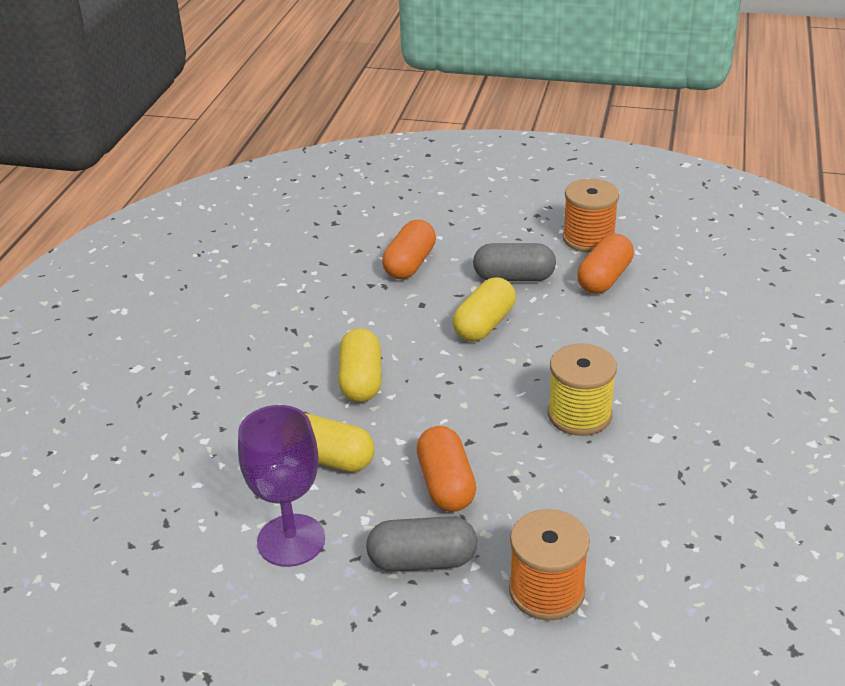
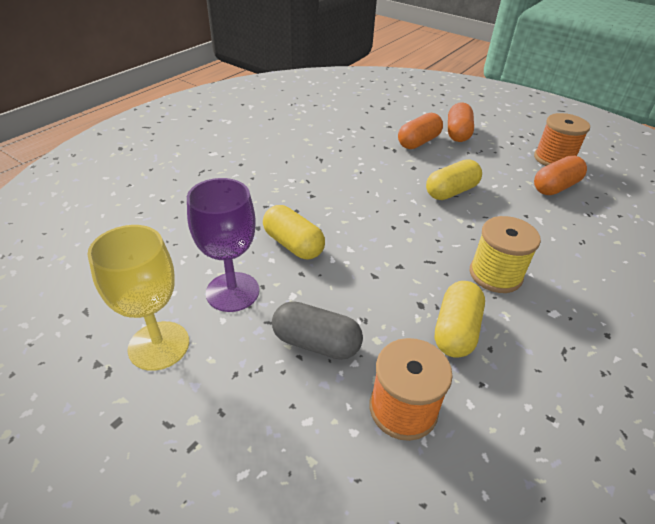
camera: 20 degrees right, 5 degrees up
yellow capsule [338,328,381,402] -> yellow capsule moved to [434,281,485,358]
orange capsule [417,426,476,512] -> orange capsule moved to [448,103,474,142]
grey capsule [473,243,556,281] -> none
none -> yellow goblet [87,225,189,371]

